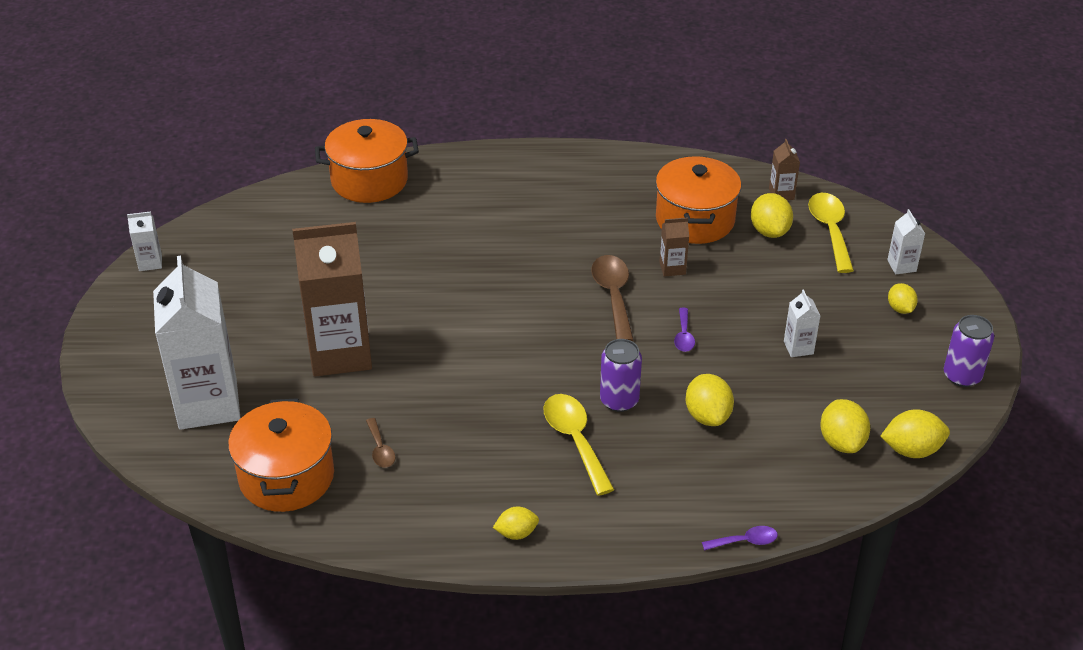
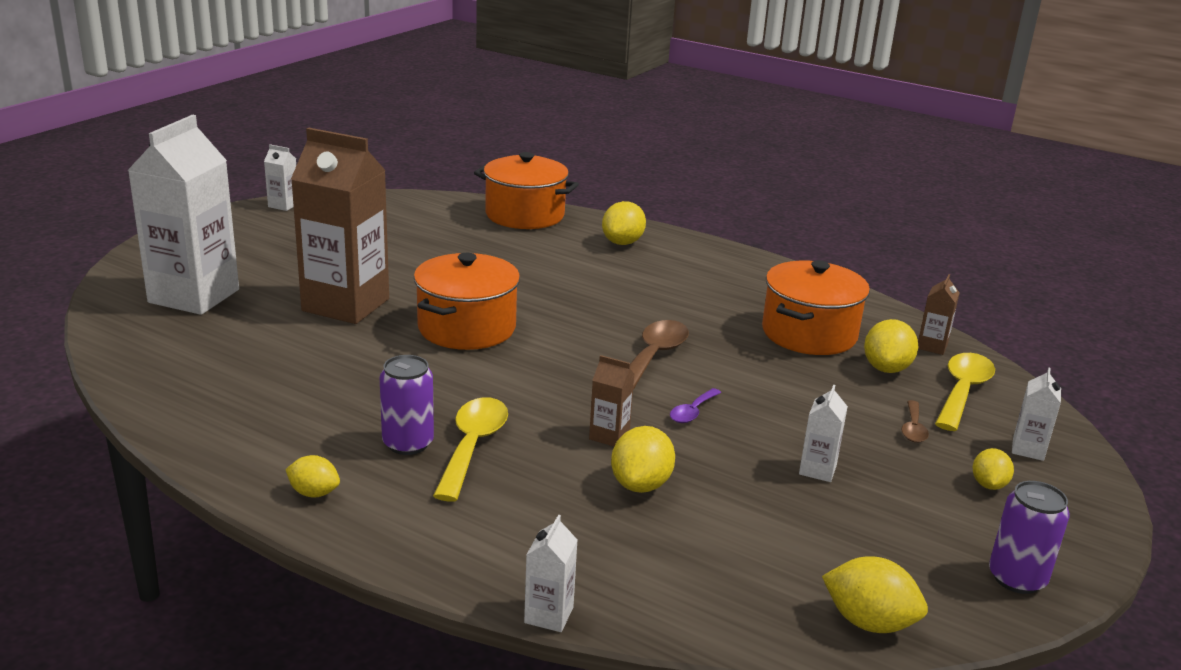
camera: 30 degrees right, 15 degrees down
orange pot [228,398,334,512] -> orange pot moved to [414,253,520,350]
brown spoon [366,418,395,468] -> brown spoon moved to [901,400,929,443]
purple can [600,339,642,412] -> purple can moved to [380,355,434,455]
brown carton [659,217,689,276] -> brown carton moved to [589,355,635,446]
purple spoon [702,526,778,551] -> white carton [524,515,577,632]
yellow lemon [820,399,870,453] -> yellow lemon moved to [602,201,646,245]

